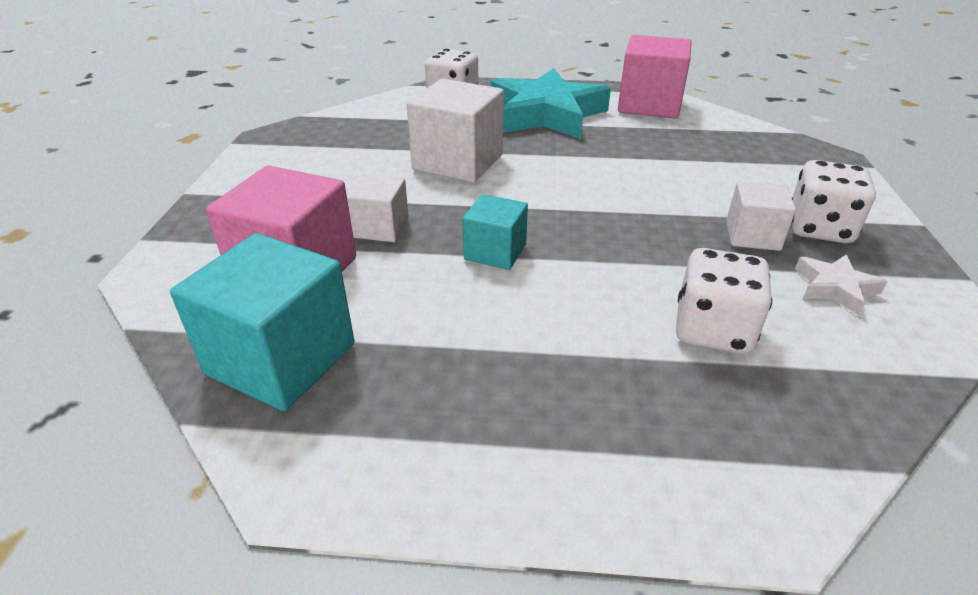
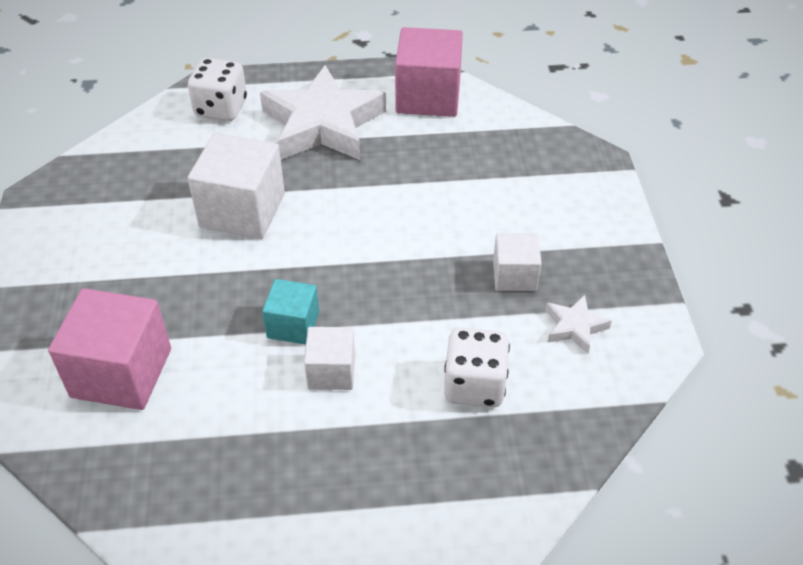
camera: 10 degrees left, 10 degrees up
turquoise cube [170,233,355,411] -> none
white cube [346,174,409,242] -> white cube moved to [304,327,355,390]
turquoise star [491,68,611,139] -> white star [260,65,386,160]
white dice [791,160,876,243] -> none

